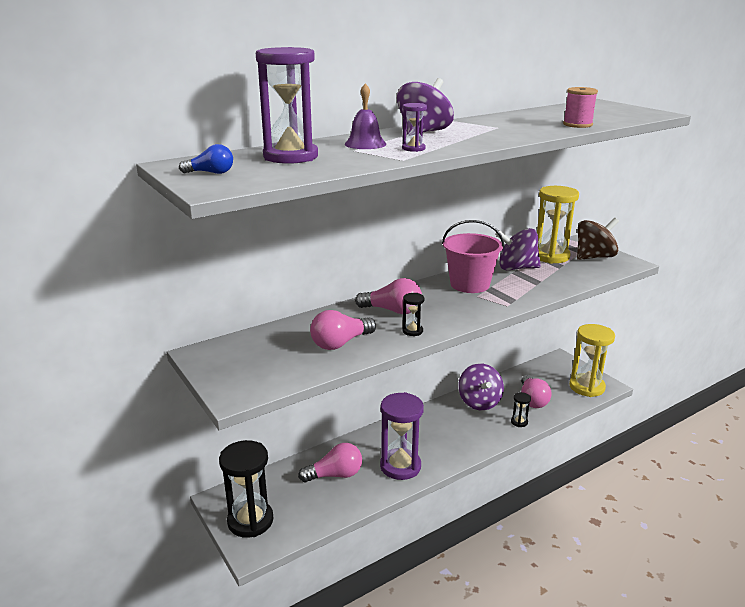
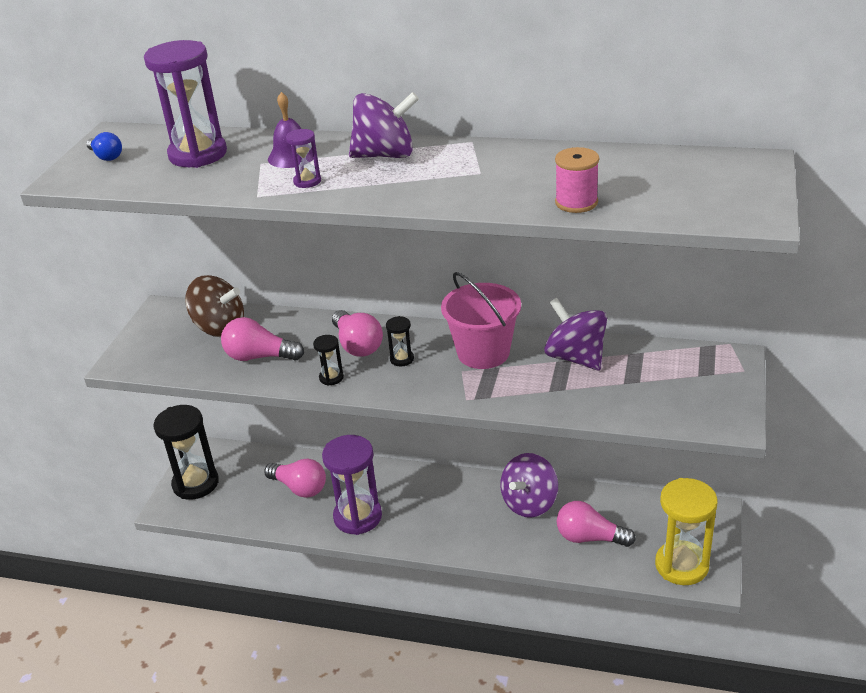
camera: 50 degrees right, 10 degrees up
black hourglass [511,392,531,427] -> black hourglass moved to [386,316,414,366]
pink light bulb [521,375,551,408] -> pink light bulb turned 60 degrees clockwise [557,501,636,547]
yellow hourglass [537,186,579,264] -> none
brown spinning top [577,218,619,260] -> brown spinning top moved to [185,275,244,337]

